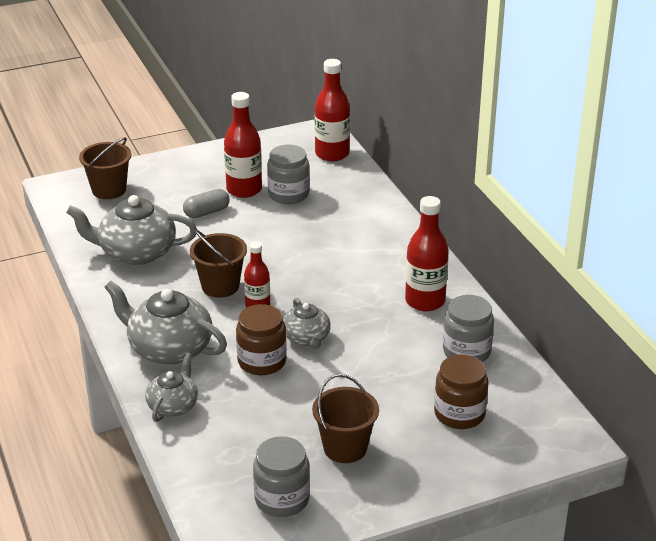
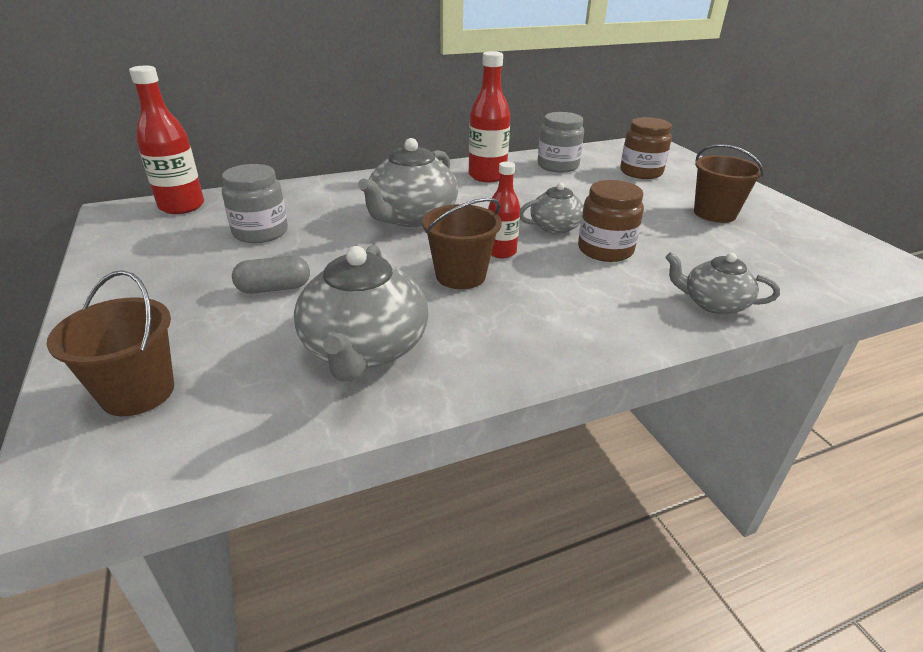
camera: 90 degrees left, 0 degrees up
grey teapot [104,281,227,365] -> grey teapot moved to [358,138,458,227]
grey capsule [183,189,229,218] -> grey capsule turned 75 degrees counterclockwise [232,256,310,294]
red bottle [224,92,262,198] -> none
grey jar [253,436,310,517] -> none

